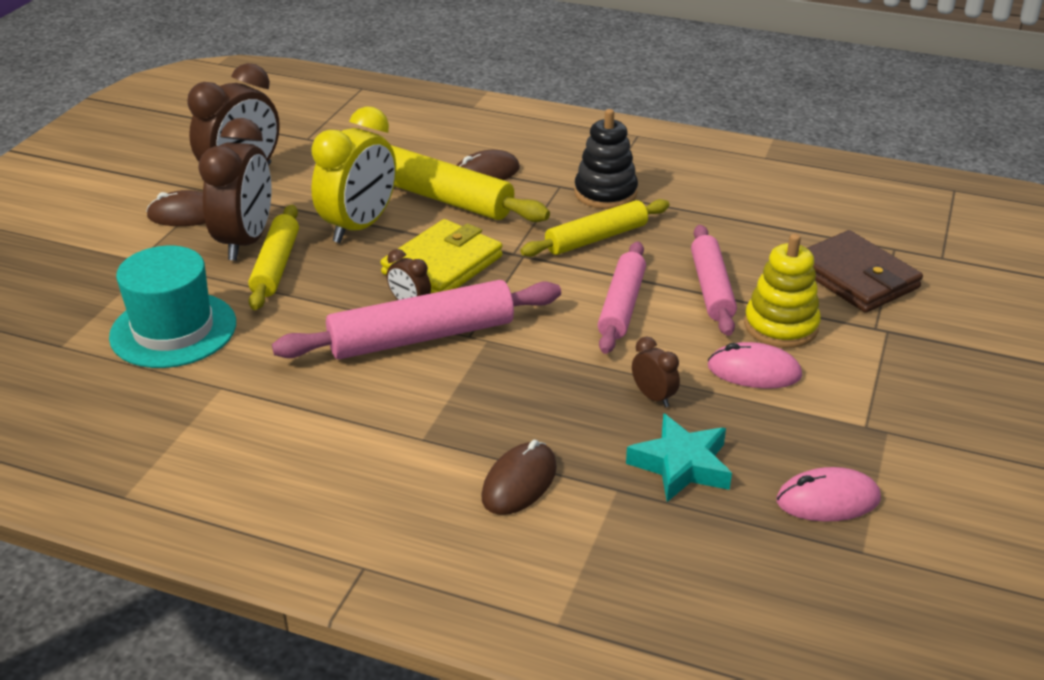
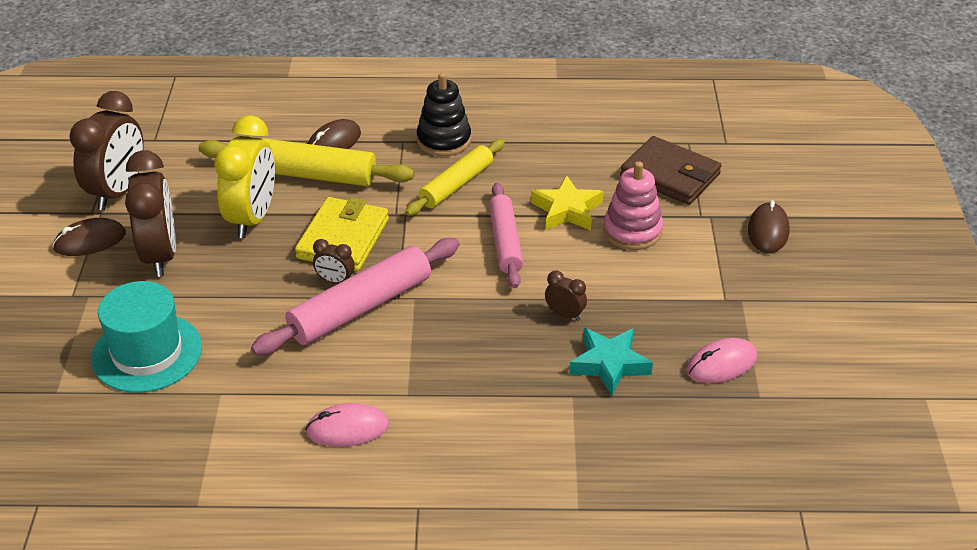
camera: 20 degrees left, 5 degrees up
yellow rolling pin [248,205,299,310] -> none
brown mouse [481,440,557,515] -> brown mouse moved to [748,200,789,253]
pink rolling pin [691,225,737,336] -> yellow star [531,175,603,230]
pink mouse [708,342,802,389] -> pink mouse moved to [305,403,389,447]
yellow stacking toy [744,234,821,348] -> pink stacking toy [603,161,663,250]

